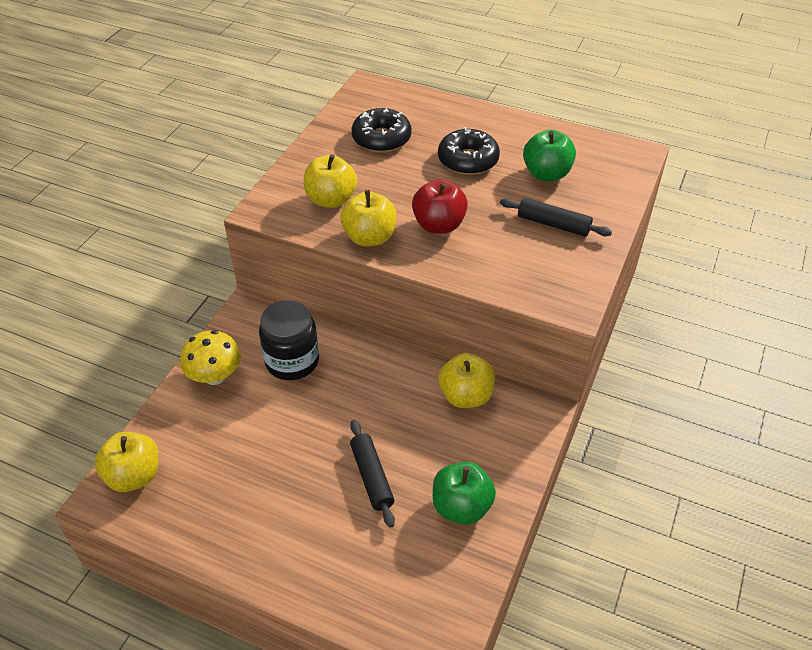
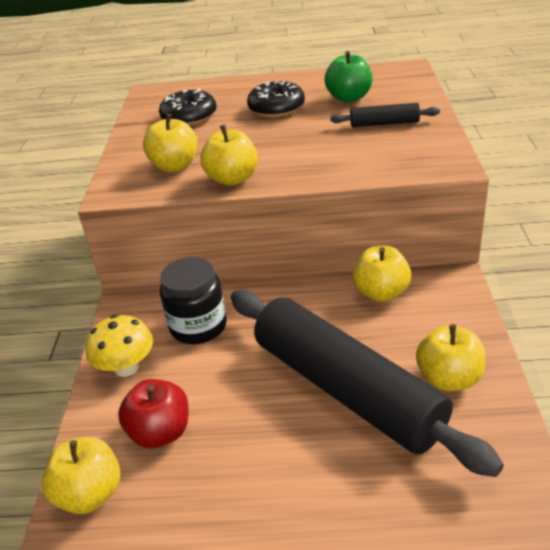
camera: 20 degrees left, 10 degrees down
black rolling pin [350,420,395,528] -> black rolling pin [231,290,504,477], size x2.42
red apple [412,179,468,234] -> red apple moved to [118,379,189,448]
green apple [433,462,496,525] -> yellow apple [416,324,485,391]

